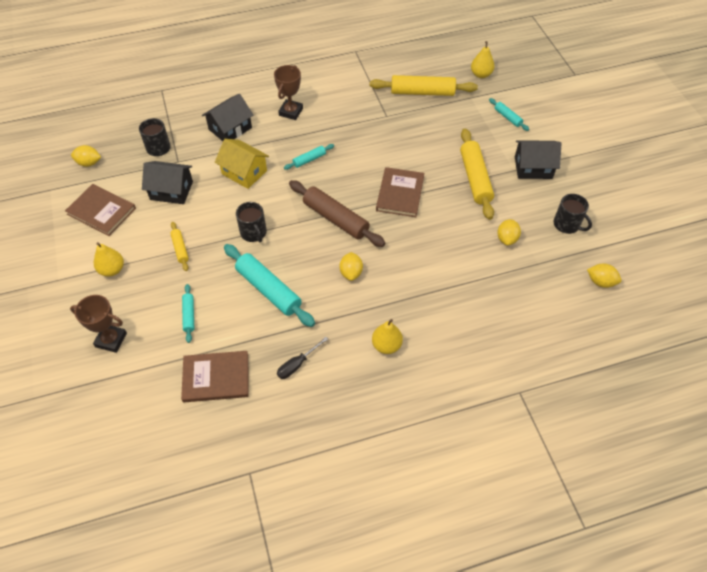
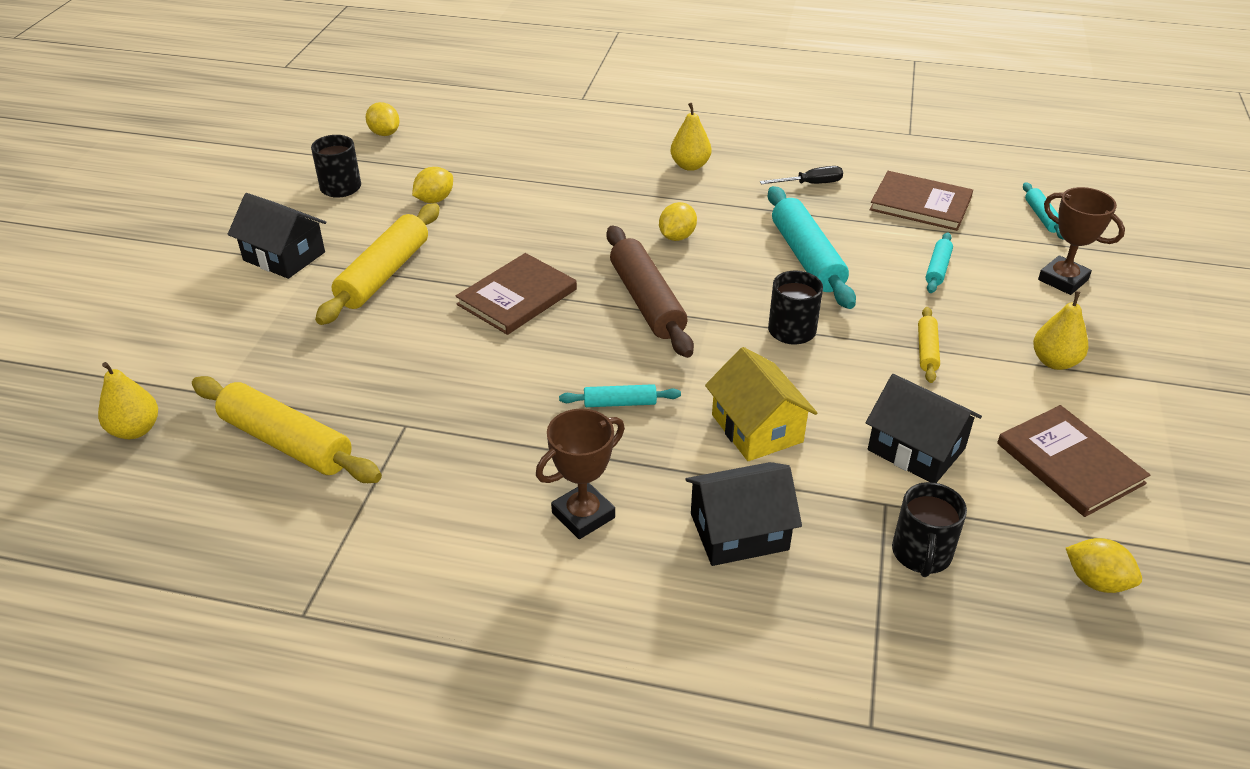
camera: 150 degrees left, 15 degrees down
turquoise rolling pin [489,98,529,131] -> turquoise rolling pin moved to [1023,182,1064,240]

